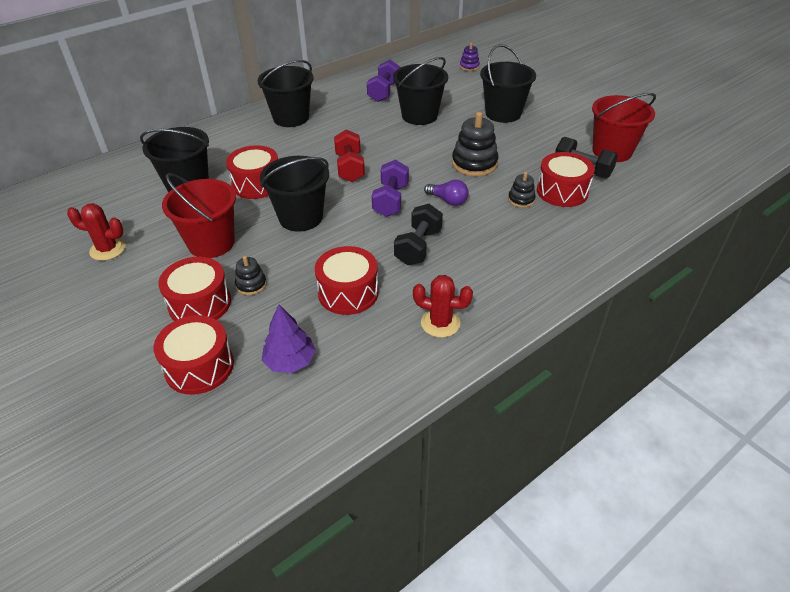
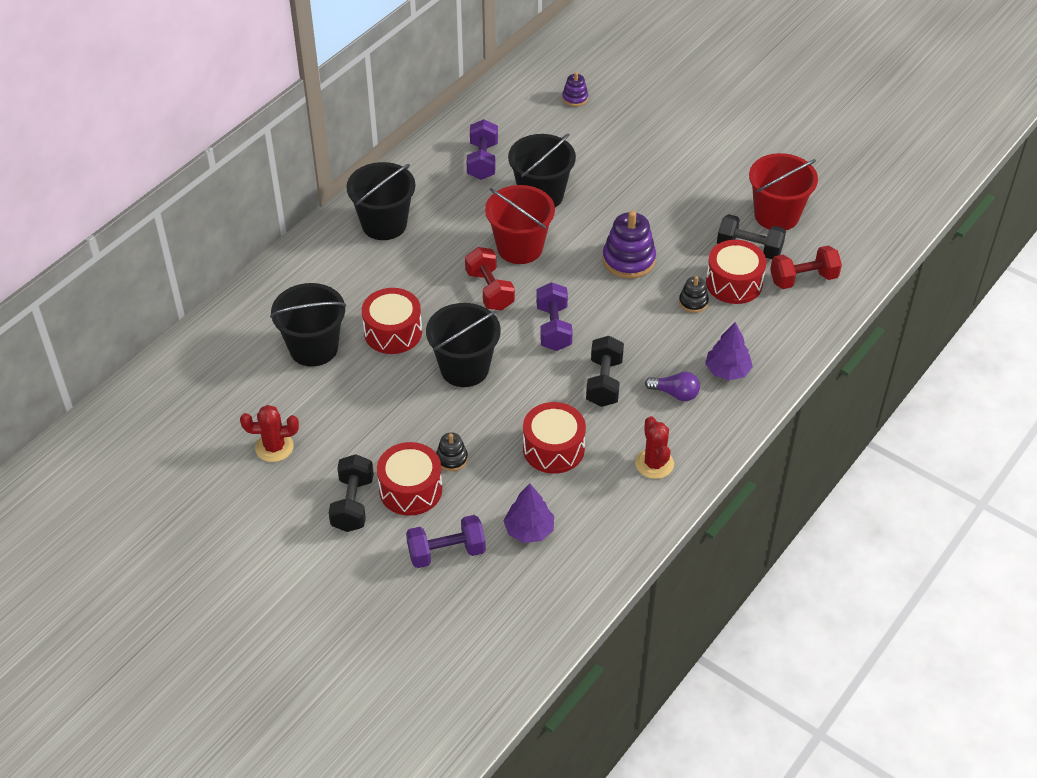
camera: 15 degrees left, 5 degrees up
red drum [154,315,234,395] -> purple dumbbell [406,515,486,568]
red bucket [162,173,236,258] -> red bucket moved to [485,185,555,264]
red cactus [413,275,473,338] -> red cactus turned 75 degrees clockwise [635,416,674,479]
purple light bulb [424,180,469,206] -> purple light bulb moved to [645,372,700,401]
black stacking toy [452,112,499,176] -> purple stacking toy [603,211,656,278]
black bucket [480,44,536,123] -> none
none -> black dumbbell [329,454,374,532]
none -> purple tree [705,322,753,380]
none -> red dumbbell [770,245,842,289]

